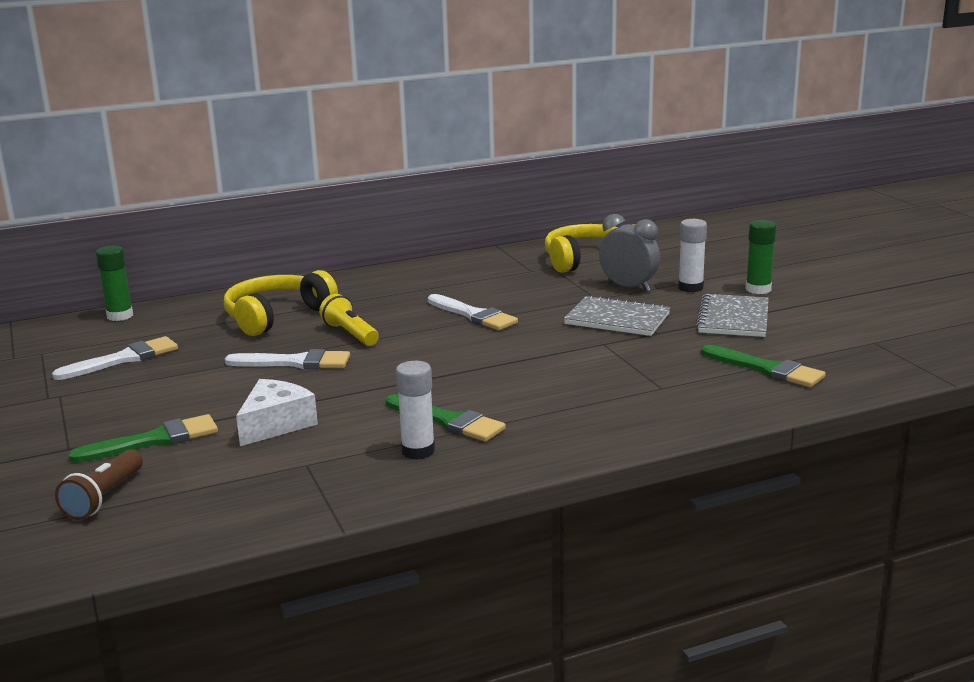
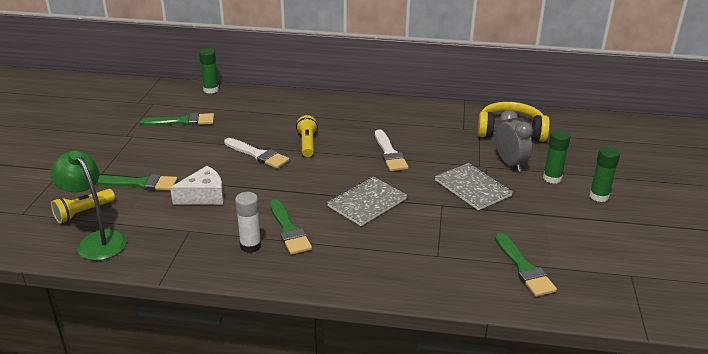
camera: 30 degrees right, 10 degrees up
white brush [52,336,178,380] -> green brush [140,113,214,126]
brown flashlight [55,449,143,520] -> yellow flashlight [51,189,115,224]
yellow headphones [224,270,338,336] -> none
white glue stick [678,219,707,292] -> green glue stick [543,130,571,184]
grey notebook [696,294,769,337] -> grey notebook moved to [327,177,407,226]
none -> green lamp [50,151,127,261]

